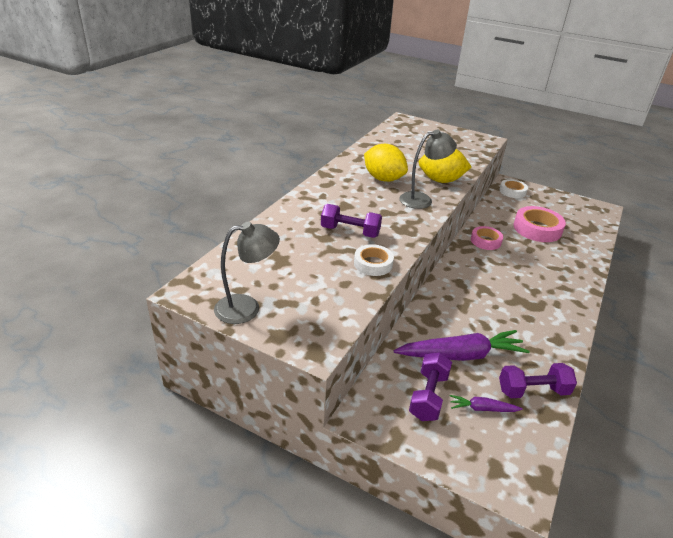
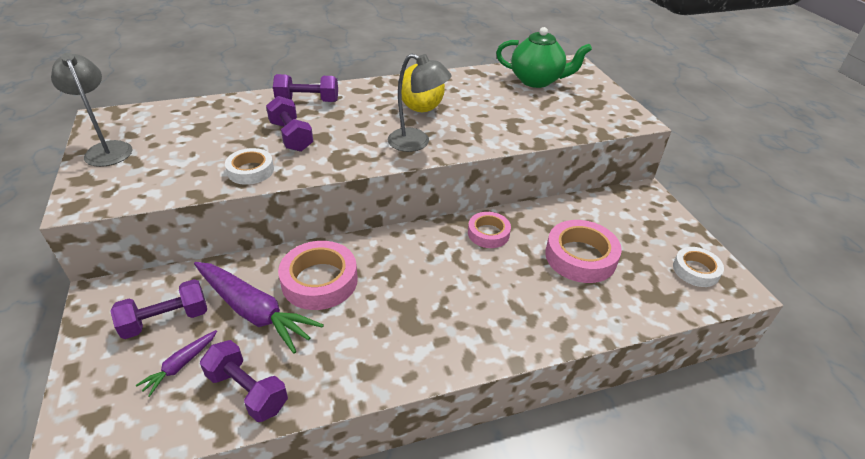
camera: 45 degrees right, 5 degrees up
grey lamp [214,222,280,324] -> grey lamp turned 150 degrees counterclockwise [51,53,132,167]
yellow lemon [419,149,472,183] -> none
purple carrot [450,395,523,412] -> purple carrot turned 105 degrees counterclockwise [136,330,217,397]
white tape [499,179,528,198] -> white tape moved to [673,247,724,287]
none -> purple dumbbell [273,74,338,102]
none -> pink tape [278,241,358,310]
none -> green teapot [496,27,592,88]

